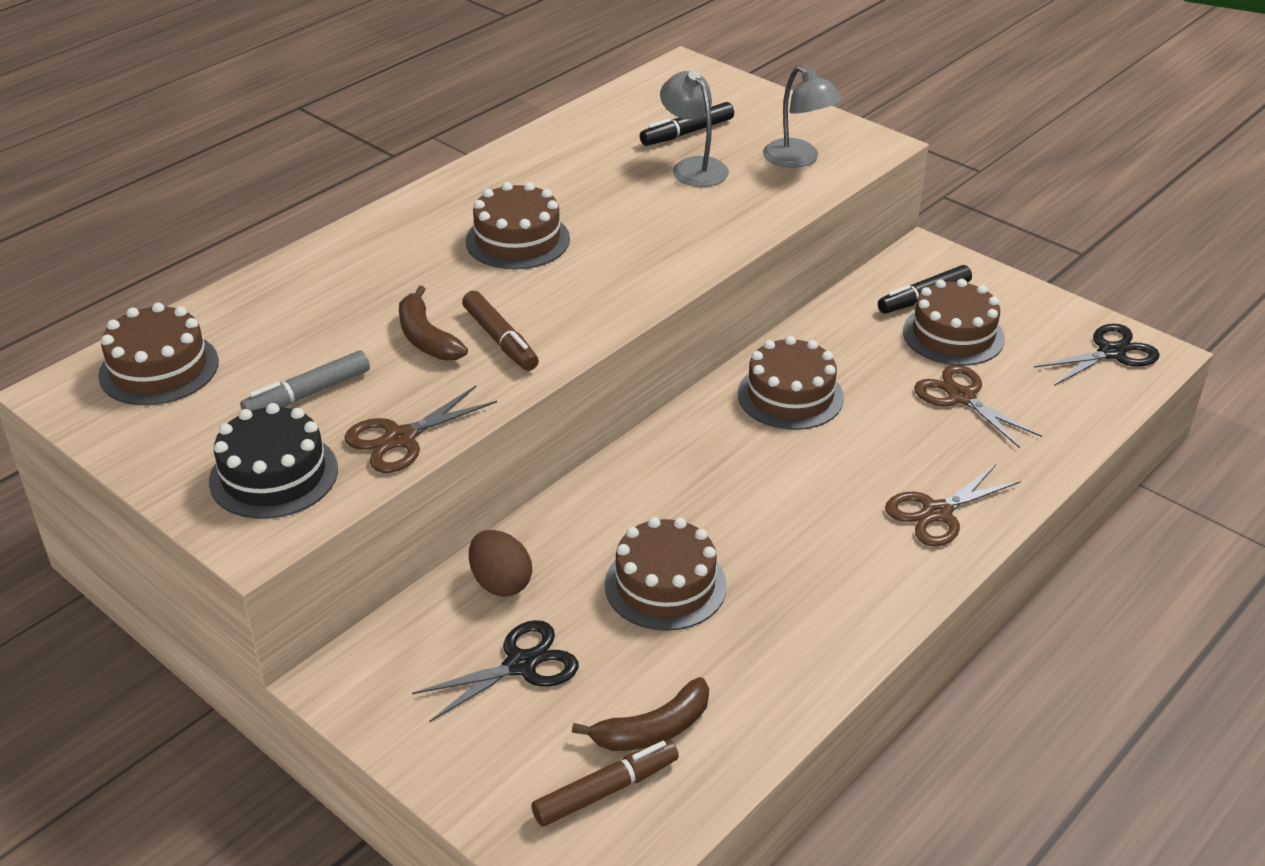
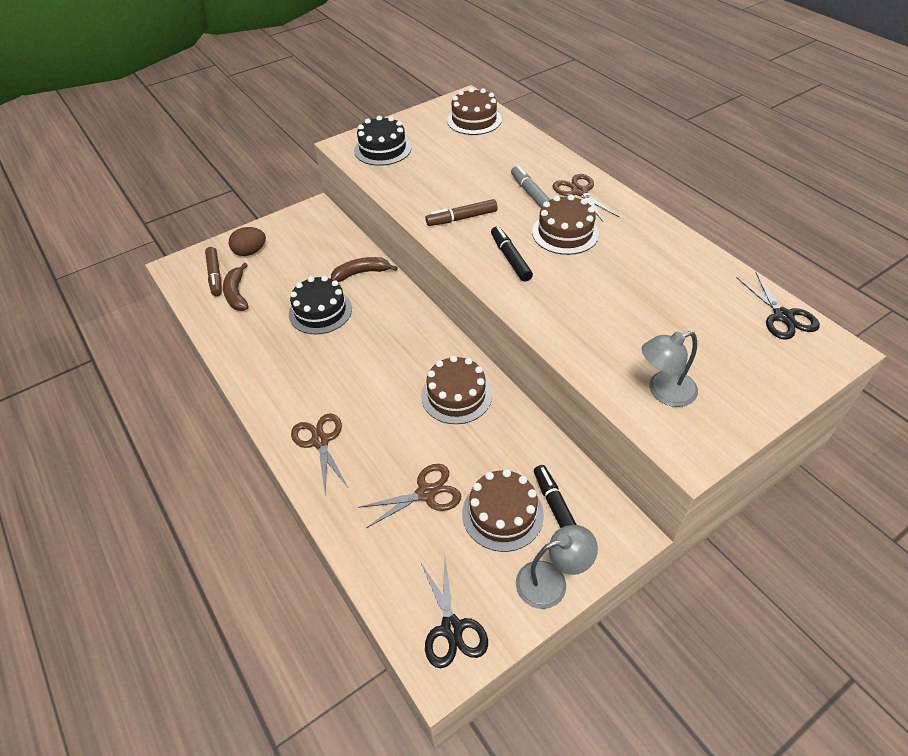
camera: 105 degrees right, 10 degrees up
grey marker [240,351,370,411] -> grey marker moved to [511,165,550,208]
brown scissors [344,386,497,473] -> brown scissors moved to [552,174,619,222]
brown banana [399,285,468,360] -> brown banana moved to [331,257,398,282]
black scissors [412,620,579,722] -> black scissors moved to [736,271,820,340]
brown egg [469,530,532,597] -> brown egg moved to [229,227,266,256]
brown cake [605,517,727,631] -> black cake [289,276,352,334]
black marker [640,102,734,146] -> black marker moved to [491,226,533,282]
grey lamp [660,70,729,187] -> grey lamp moved to [516,525,598,609]

